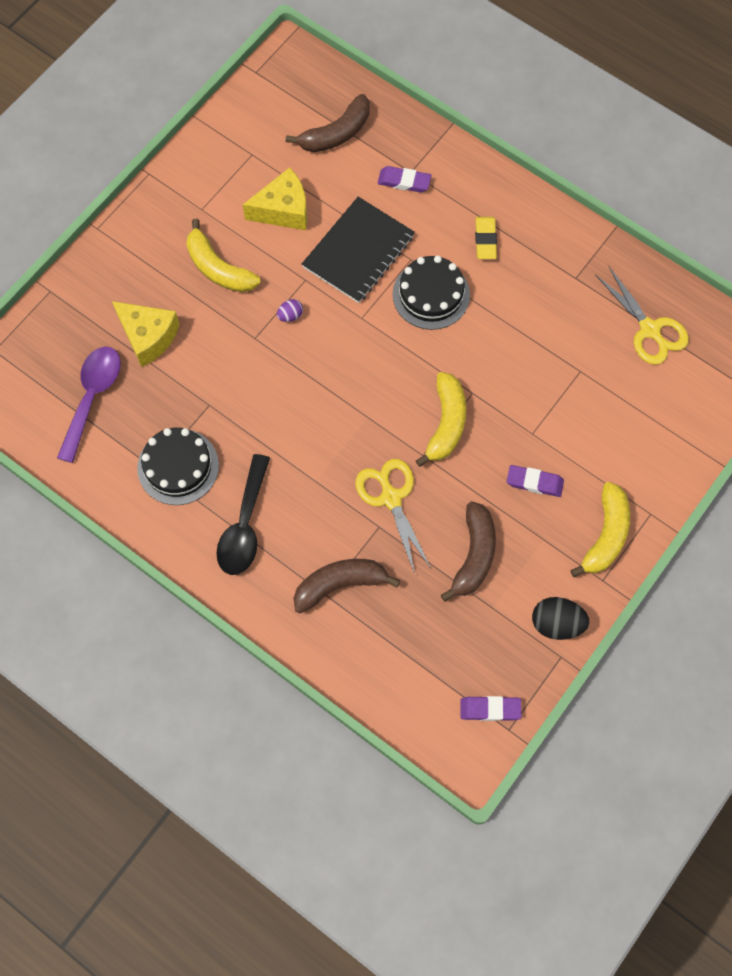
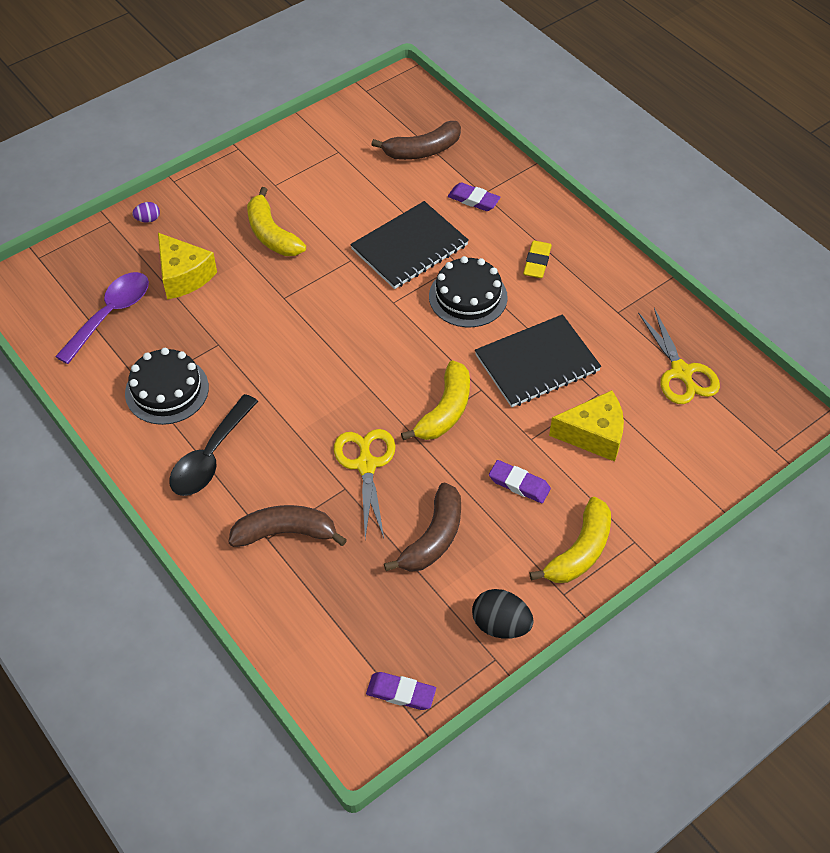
camera: 15 degrees right, 15 degrees down
yellow cheese [243,167,307,230] -> yellow cheese moved to [549,390,624,462]
purple egg [277,299,303,322] -> purple egg moved to [132,202,160,222]
none -> black notebook [475,314,601,407]

